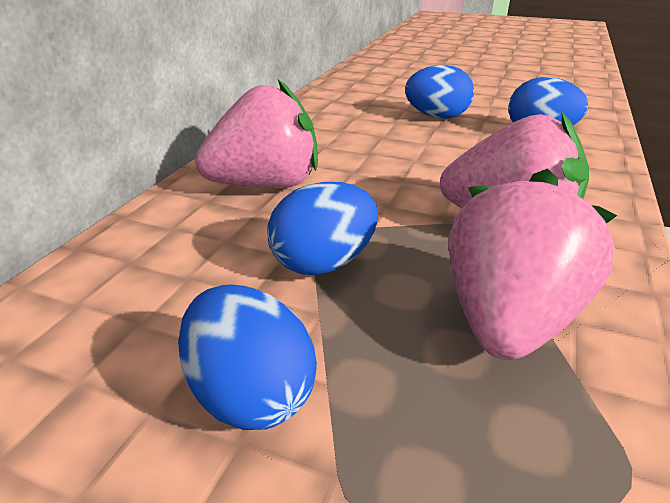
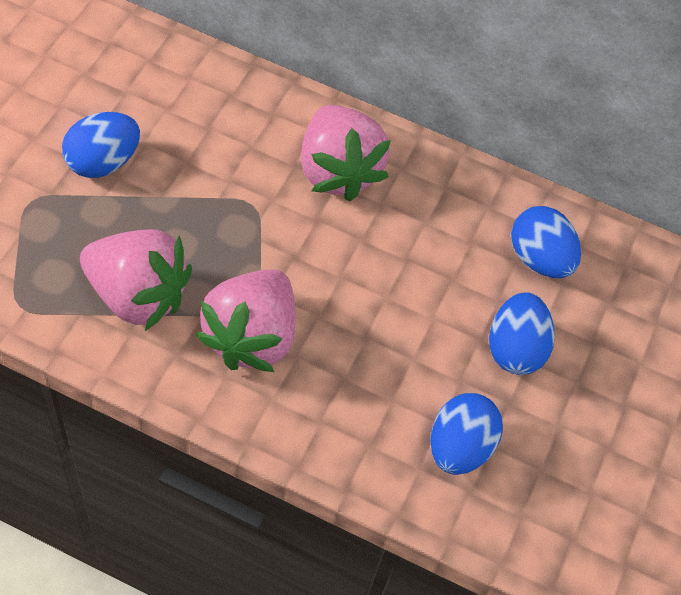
camera: 85 degrees right, 25 degrees up
blue egg [267,182,378,275] -> blue egg moved to [511,206,581,278]

